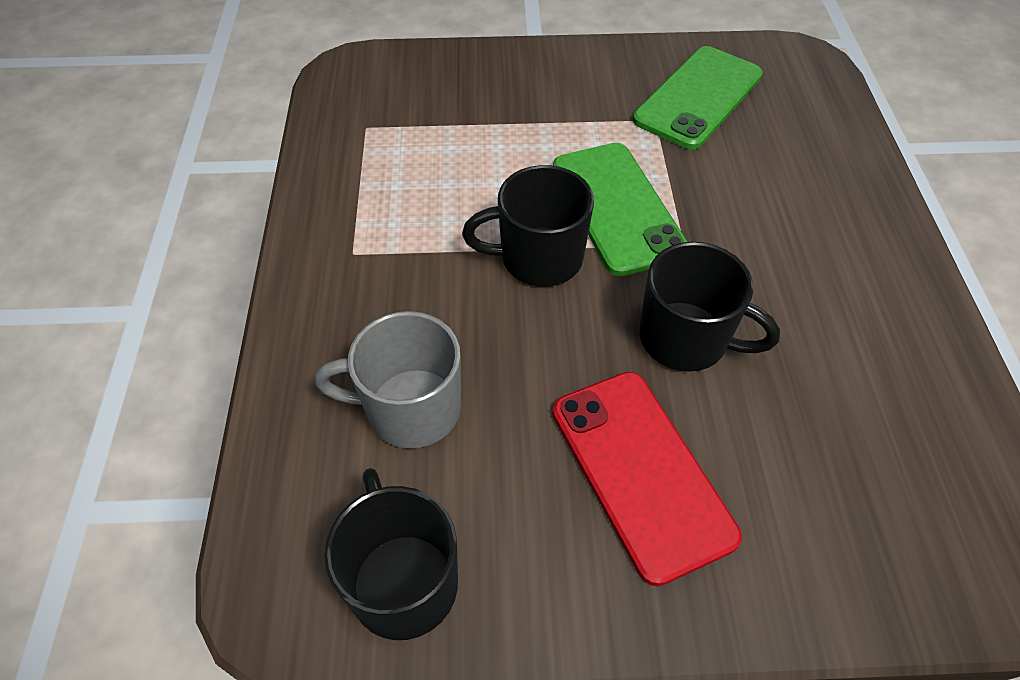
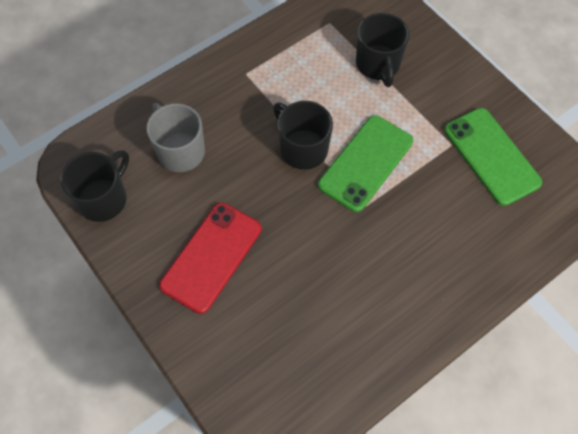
camera: 55 degrees right, 10 degrees up
green phone [633,46,763,150] -> green phone turned 60 degrees clockwise [444,108,542,206]
black mug [639,242,780,372] -> black mug moved to [356,13,409,87]

